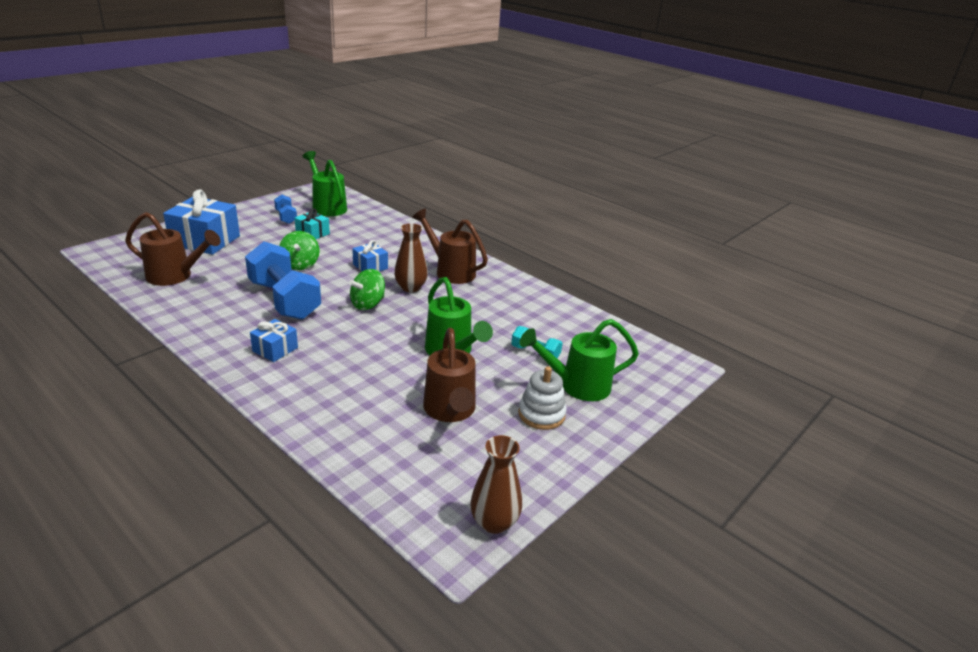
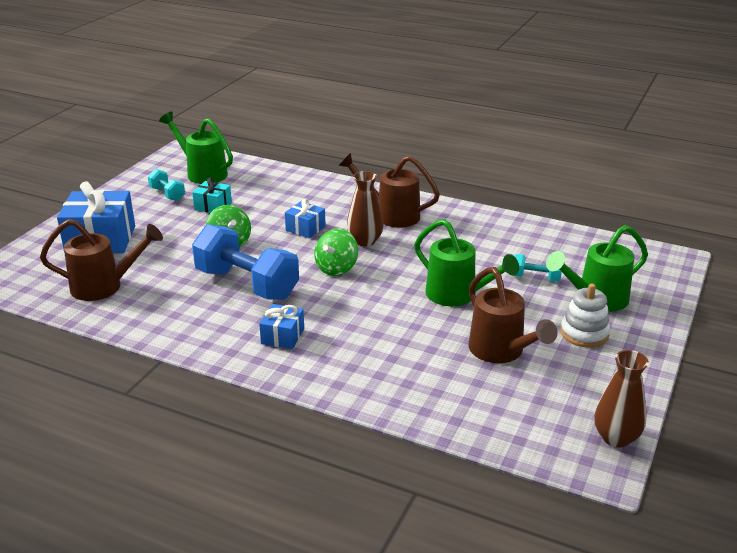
camera: 15 degrees left, 0 degrees up
blue dumbbell [274,194,297,224] -> turquoise dumbbell [148,169,185,201]

